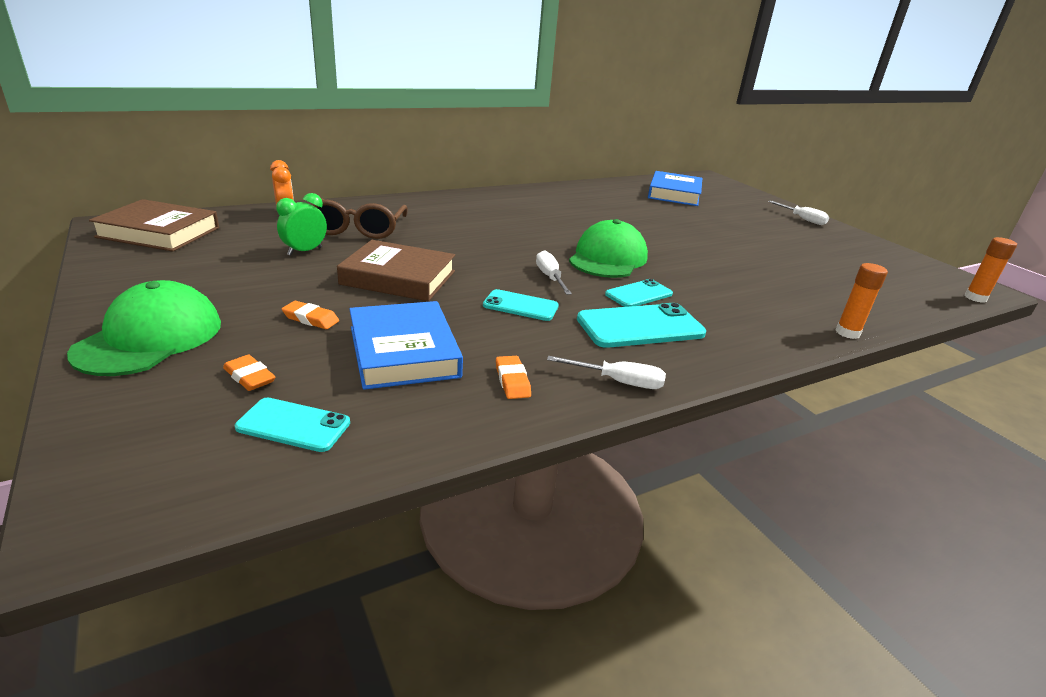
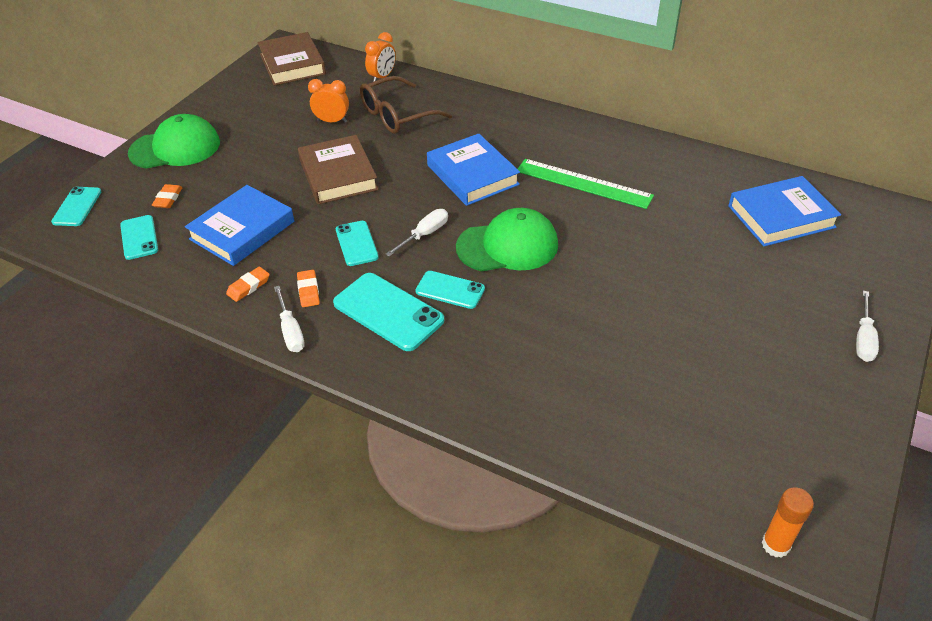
camera: 60 degrees right, 15 degrees up
green clock [276,193,327,256] -> orange clock [308,79,349,123]
orange eraser [282,301,339,329] -> orange eraser moved to [297,270,320,307]
orange glue stick [836,263,888,339] -> none
none -> turquoise phone [51,187,102,226]
none -> blue book [427,134,520,206]
none -> green ruler [518,159,654,209]

